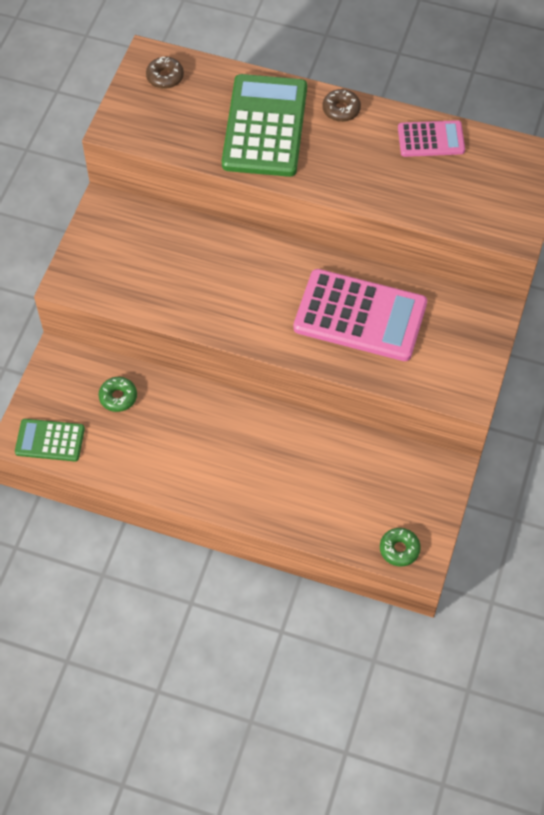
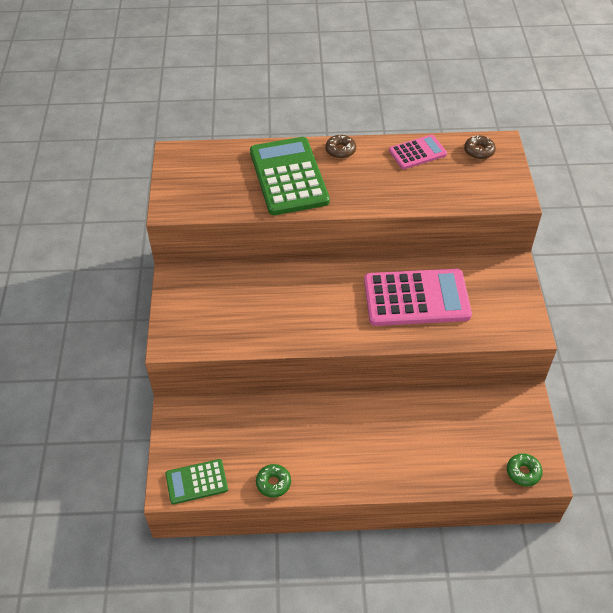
camera: 20 degrees left, 10 degrees down
green donut [98,377,137,412] -> green donut moved to [256,464,291,498]
brown donut [146,57,184,89] -> brown donut moved to [464,135,496,160]

